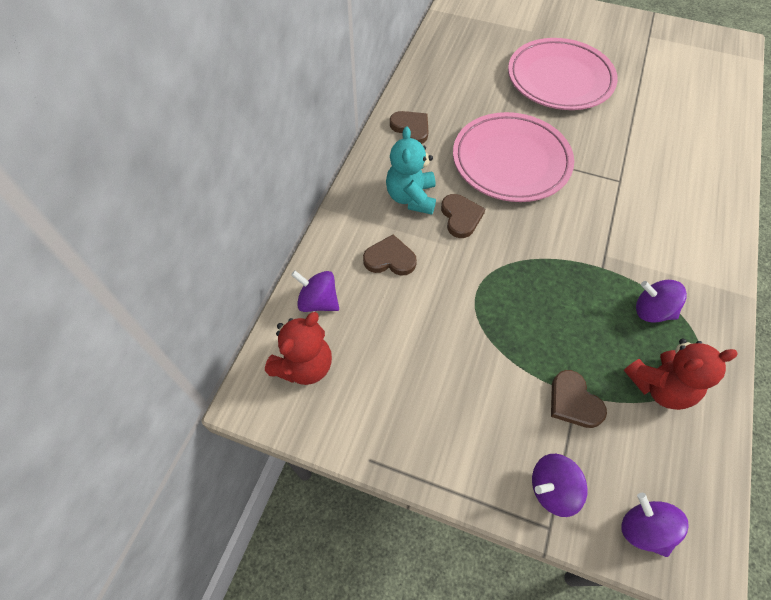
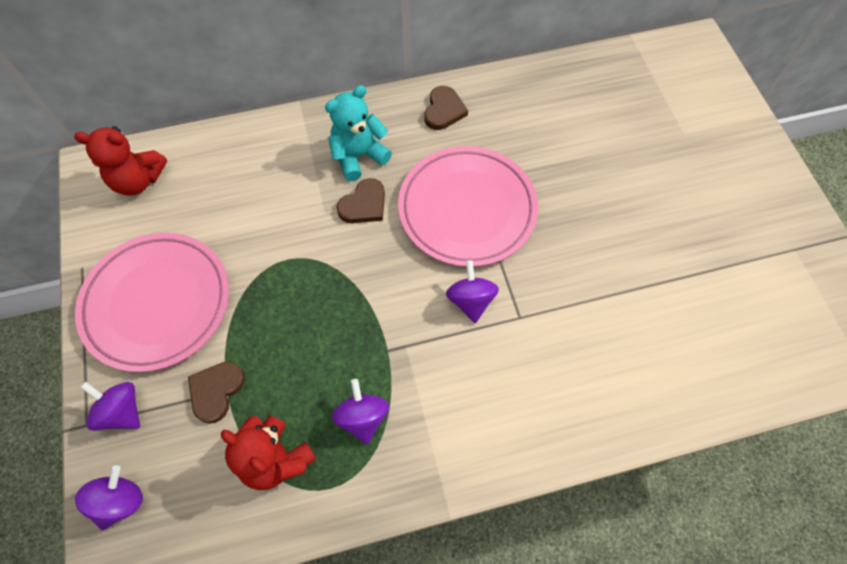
camera: 55 degrees right, 5 degrees up
purple spinning top [291,271,339,312] -> purple spinning top moved to [446,260,499,323]
brown heart [363,235,417,276] -> none
pink plate [508,38,618,110] -> pink plate moved to [75,233,229,372]

